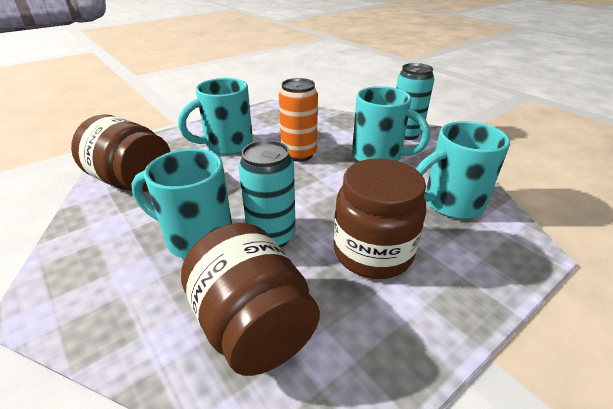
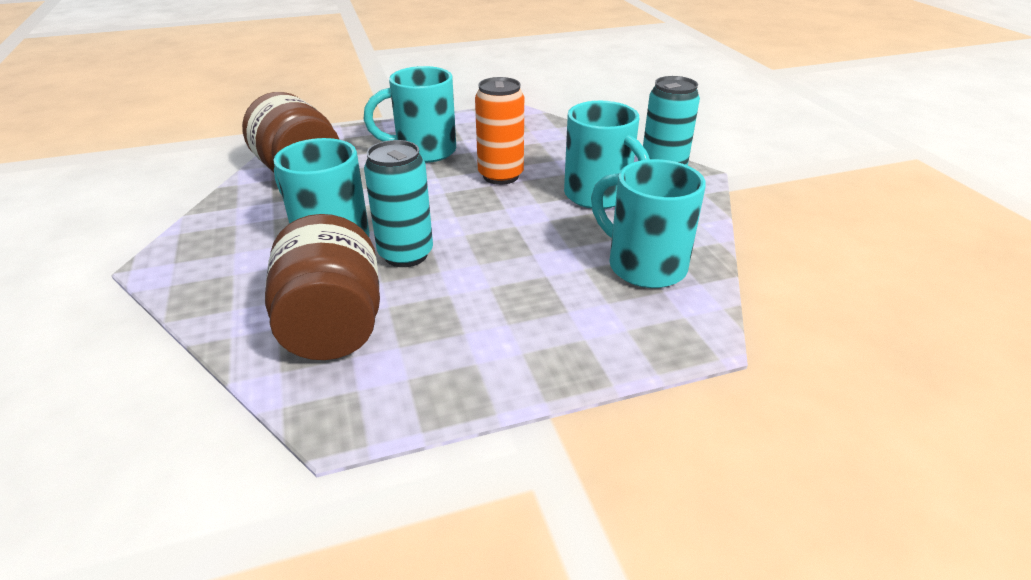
camera: 20 degrees right, 0 degrees up
brown jar [334,158,426,279] -> none
turquoise mug [416,121,510,219] -> turquoise mug turned 45 degrees clockwise [591,159,706,288]

